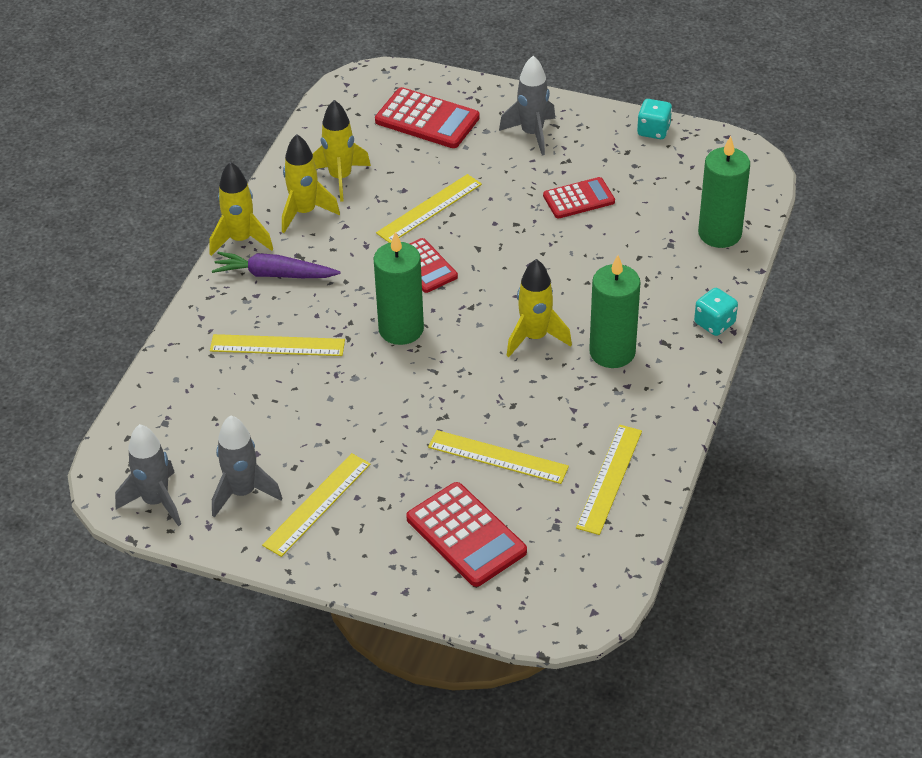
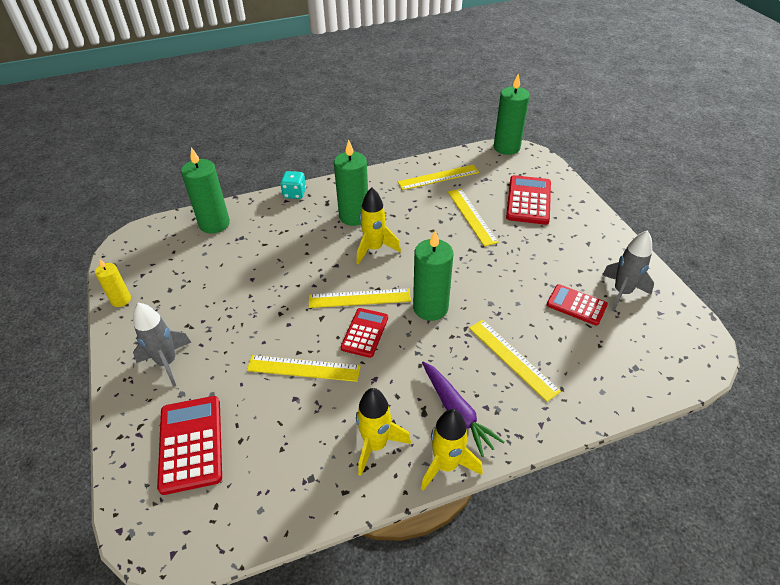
camera: 130 degrees left, 0 degrees up
grey rocket [115,424,181,526] -> none
yellow ruler [262,453,371,557] -> yellow ruler moved to [309,288,411,308]
yellow rocket [313,100,371,202] -> none
red calculator [543,177,615,219] -> red calculator moved to [547,284,608,326]
turquoise dice [637,99,672,139] -> yellow candle [95,259,131,307]
none -> green candle [494,74,530,155]

